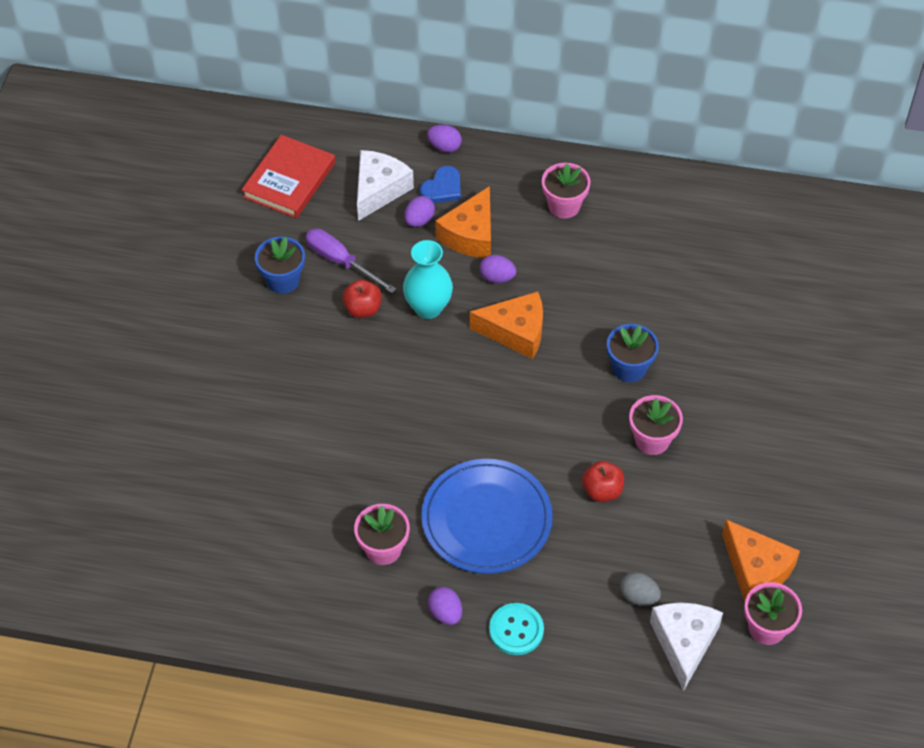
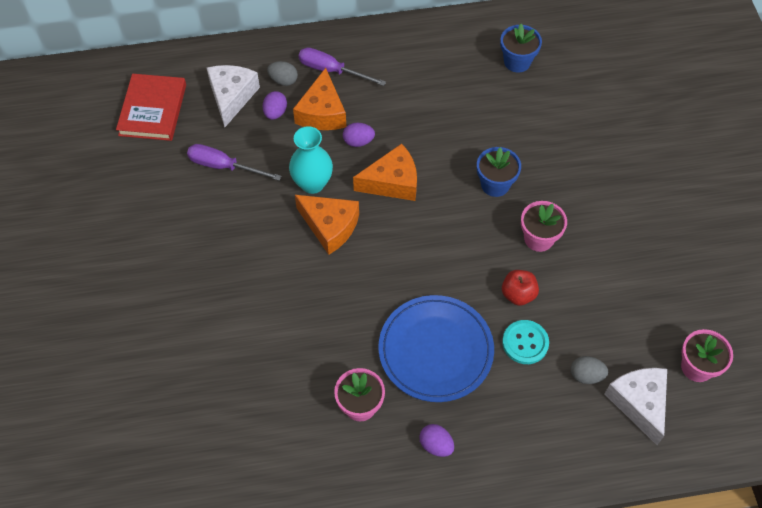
camera: 20 degrees left, 5 degrees up
blue flower pot [255,237,305,294] -> blue flower pot moved to [500,24,542,73]
red apple [342,280,382,318] -> none
blue heart [420,166,461,203] -> grey egg [267,61,298,86]
purple egg [427,125,462,153] -> none
turquoise button [489,603,544,655] -> turquoise button moved to [502,320,549,364]
pink flower pot [542,163,591,219] -> none
orange cheese [722,519,800,602] -> orange cheese moved to [295,195,359,255]
none -> purple screwdriver [298,47,386,86]

